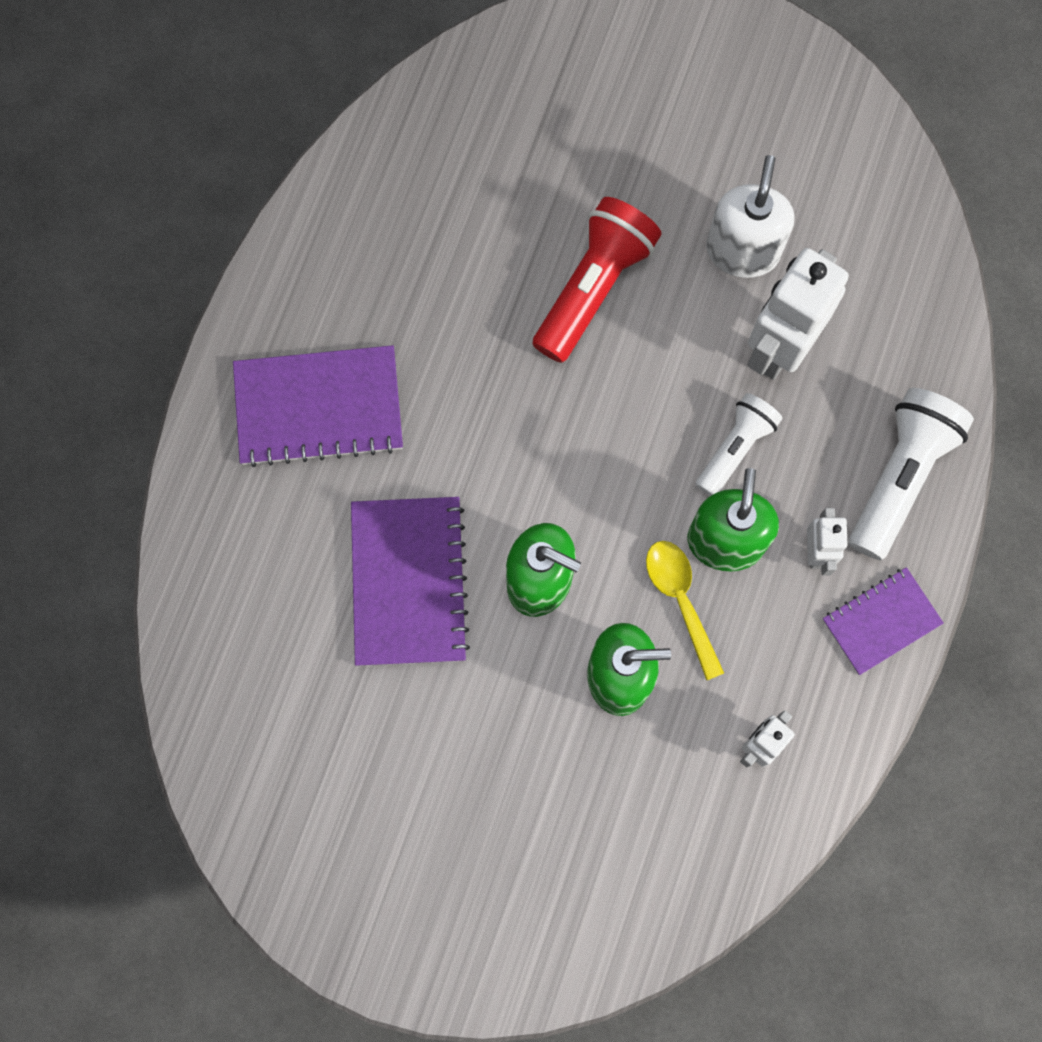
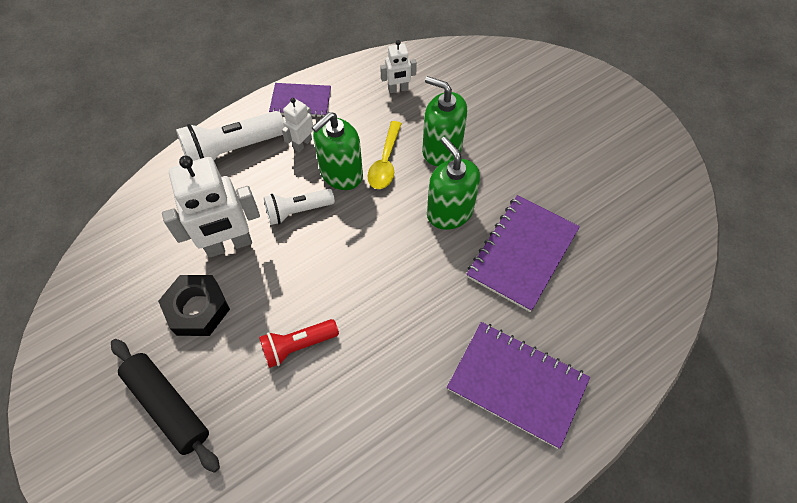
camera: 145 degrees left, 15 degrees down
red flashlight [533,197,662,363] -> red flashlight [259,319,339,368], size x0.63
white soap dispenser [706,155,795,278] -> black nut [158,275,230,336]
none -> black rolling pin [111,339,220,473]

